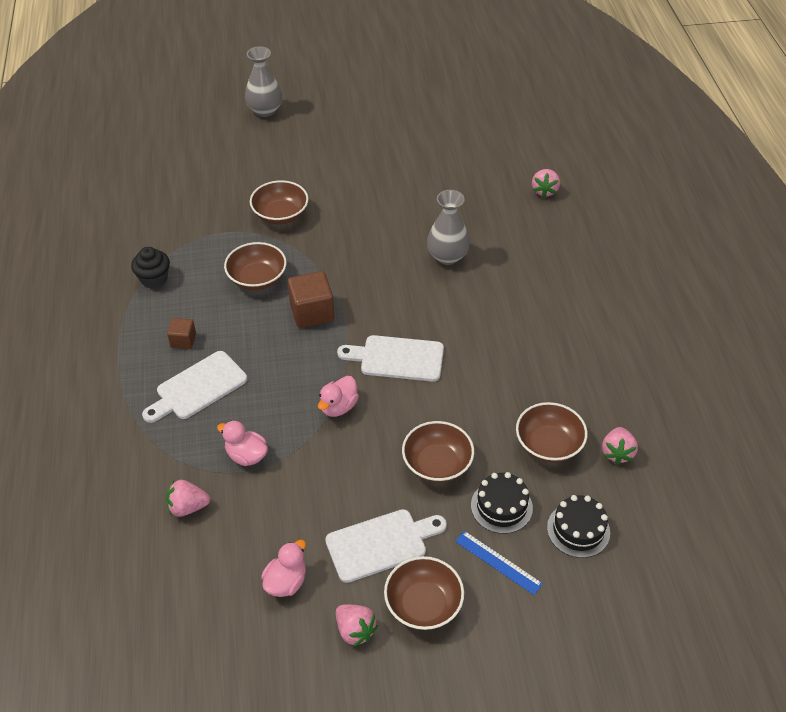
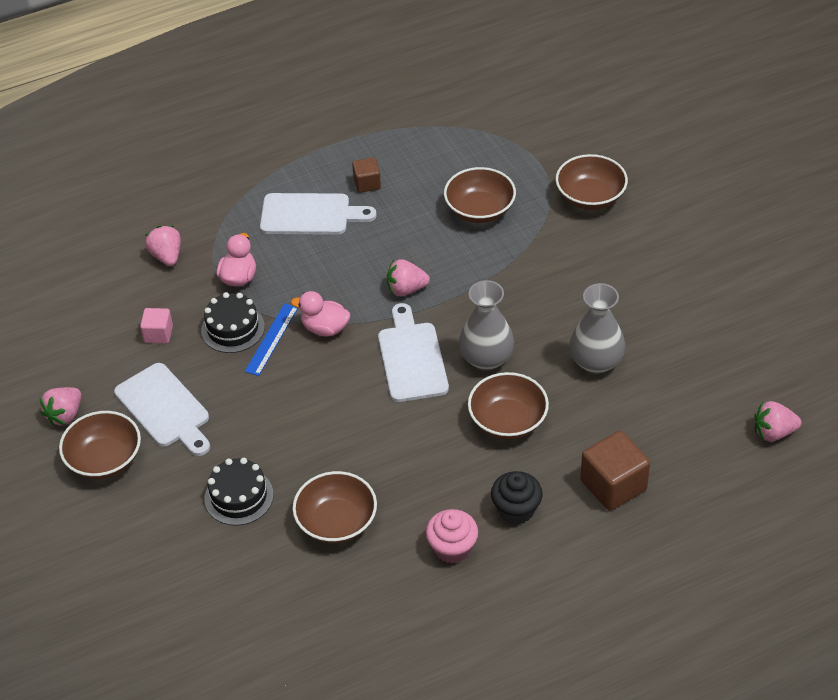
camera: 75 degrees right, 0 degrees up
black cupcake [131,247,170,288] -> black cupcake moved to [491,471,543,524]
white cutting board [142,351,247,423] -> white cutting board turned 150 degrees clockwise [260,193,377,235]
grey vase [245,46,282,117] -> grey vase moved to [459,280,514,371]
pink duck [261,540,306,597] -> none
brown cube [288,271,334,328] -> brown cube moved to [580,431,650,511]
brown bowl [402,421,474,483] -> brown bowl moved to [468,372,549,439]
blue ruler [455,531,543,595] -> blue ruler moved to [245,303,298,376]
black cake [547,495,610,558] -> black cake moved to [201,292,265,353]
pink strawberry [602,427,638,465] -> pink strawberry moved to [387,259,430,296]
none -> pink cube [140,308,173,343]
none -> pink cupcake [426,509,478,563]

